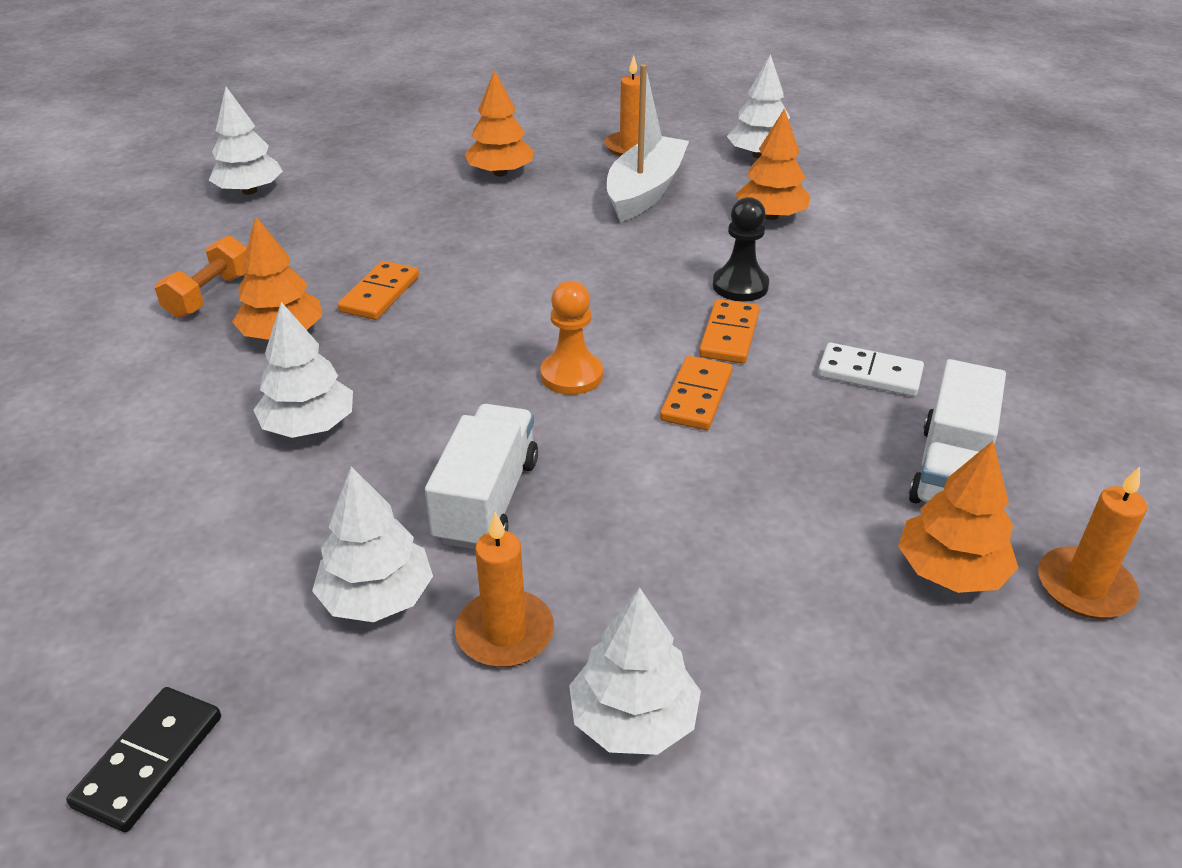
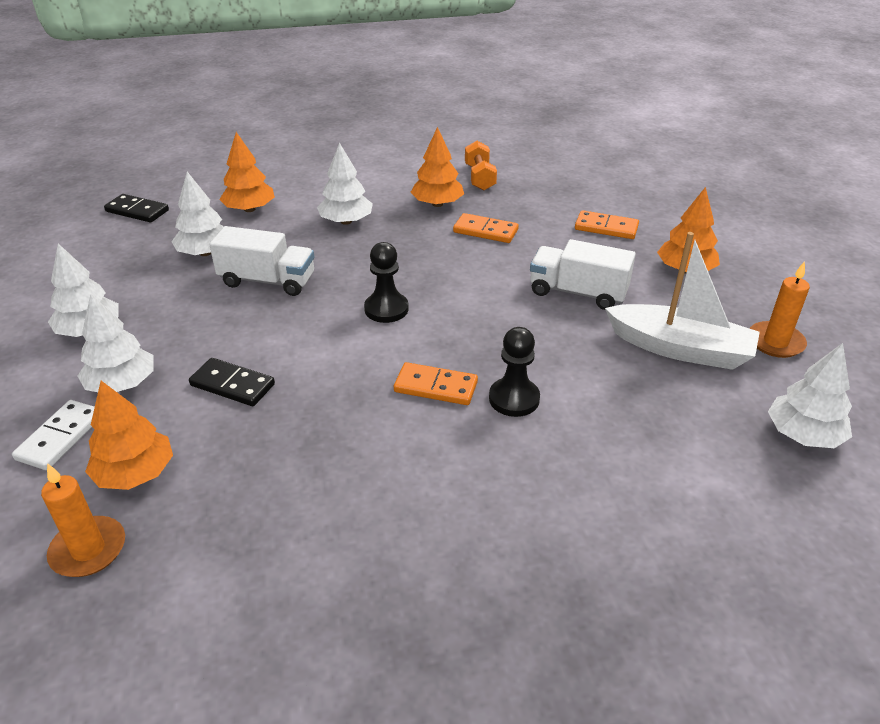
camera: 90 degrees right, 0 degrees up
orange dumbbell [155,236,247,318] -> orange dumbbell turned 60 degrees clockwise [465,141,497,190]
white tree [209,87,283,195] -> white tree moved to [78,294,154,392]
orange candle [455,512,554,667] -> none
orange pawn [541,281,603,395] -> black pawn [364,242,409,323]
orange domino [660,356,733,430] -> orange domino moved to [575,210,639,239]
orange tree [736,109,810,220] -> orange tree moved to [219,132,275,212]
white domino [818,343,924,397] -> white domino moved to [12,400,95,470]
white truck [909,359,1006,504] -> white truck moved to [530,239,636,310]
none -> black domino [189,358,275,406]

